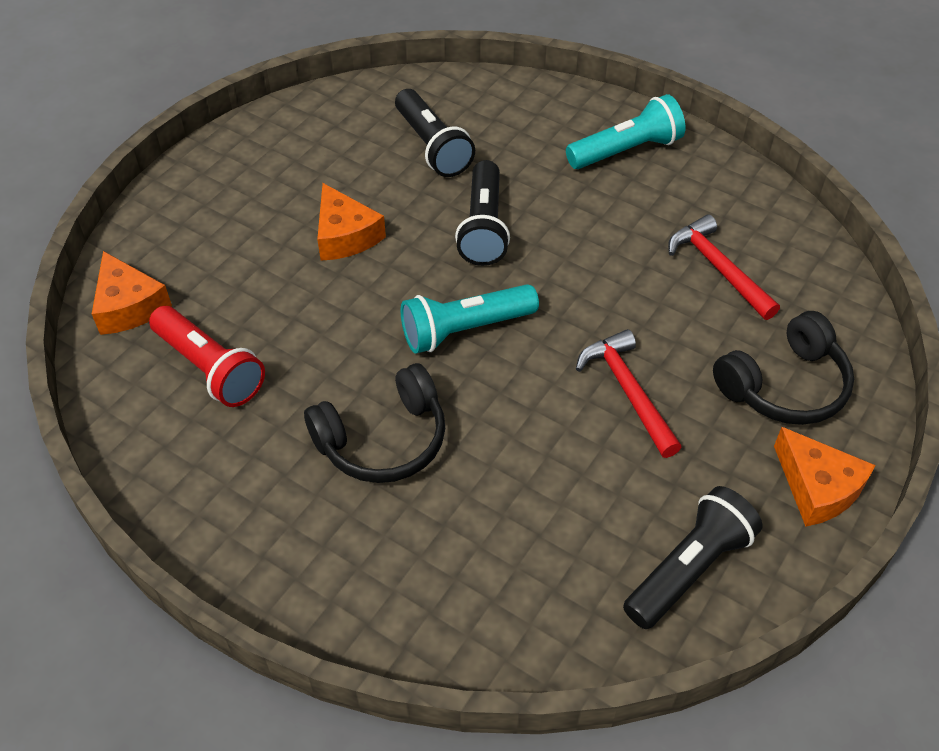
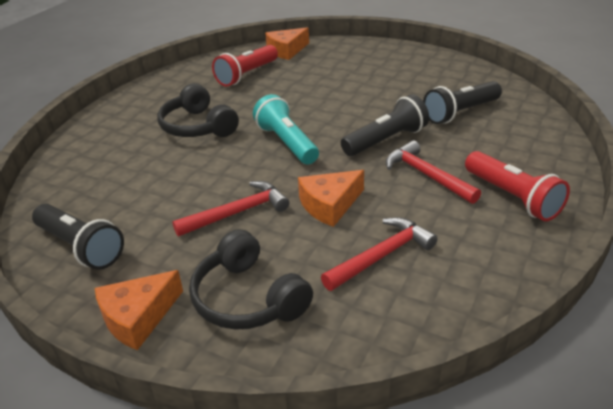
camera: 85 degrees right, 15 degrees down
orange cheese [317,183,386,261] -> orange cheese moved to [298,170,364,227]
black flashlight [455,160,510,266] -> black flashlight turned 150 degrees clockwise [341,94,429,156]
turquoise flashlight [566,94,685,169] -> red flashlight [465,151,570,221]
none -> red hammer [386,140,481,204]

